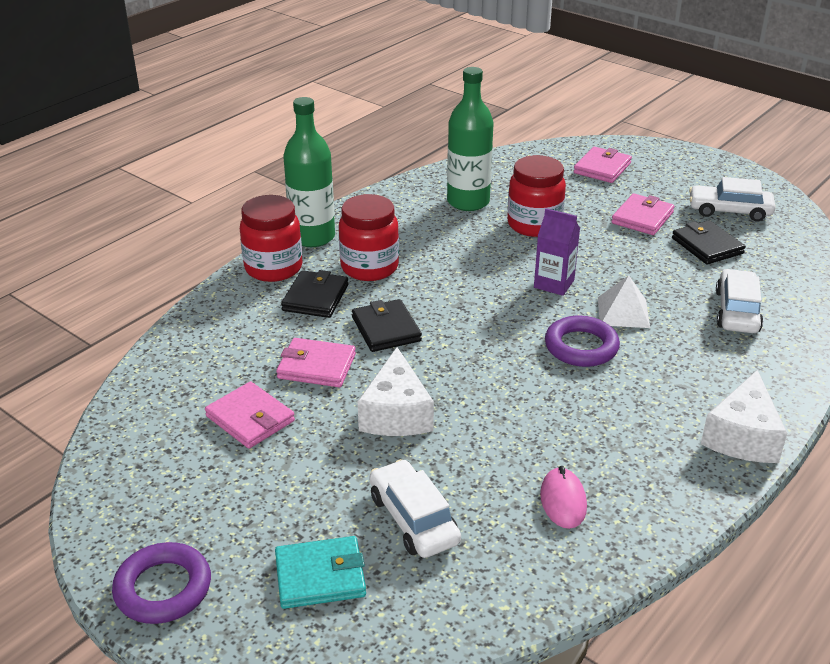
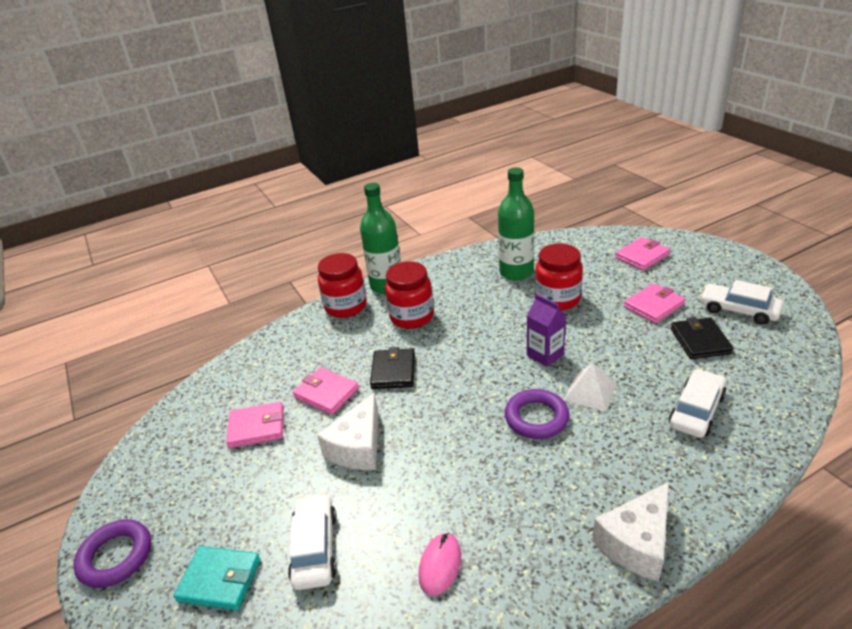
camera: 25 degrees right, 0 degrees up
pink wallet [205,381,295,449] -> pink wallet turned 75 degrees counterclockwise [226,402,284,448]
black wallet [281,270,348,318] -> none

